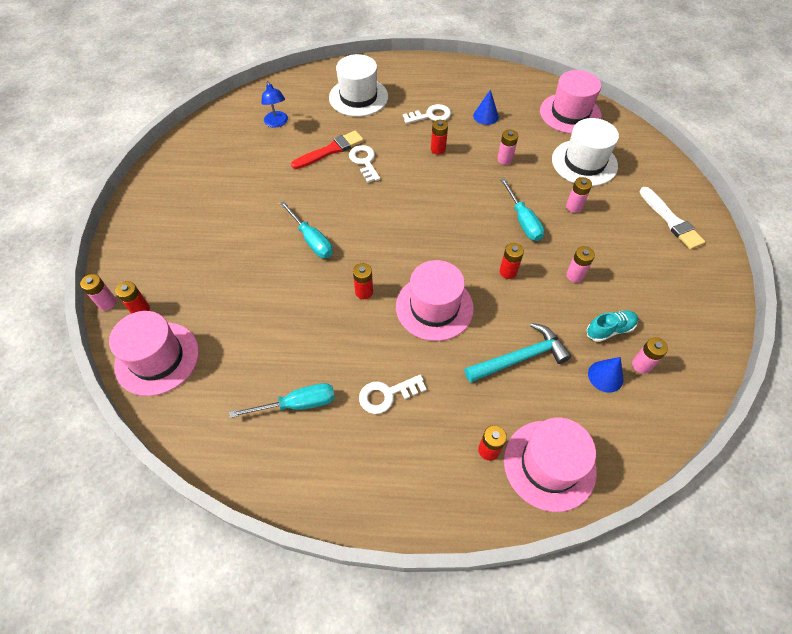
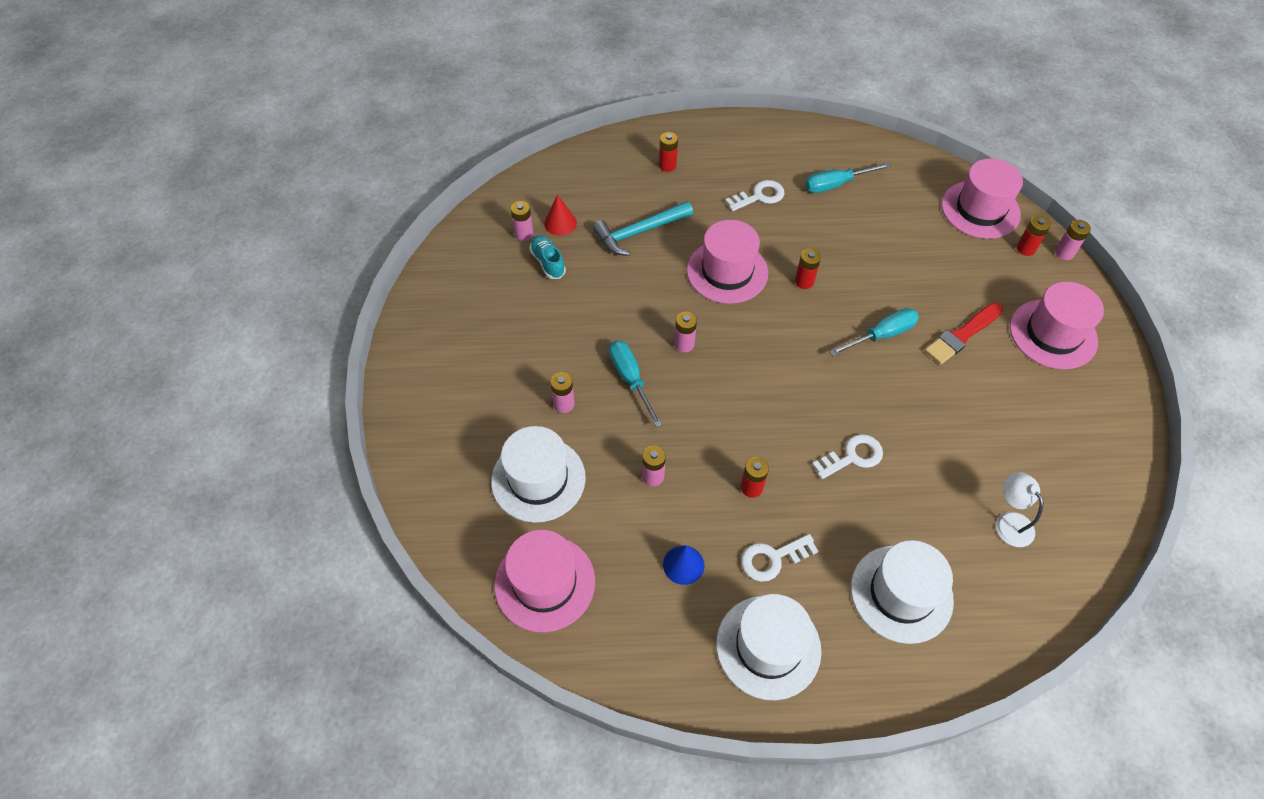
camera: 175 degrees right, 0 degrees up
blue lamp [261,81,288,128] -> white lamp [996,472,1043,547]
turquoise screwdriver [280,201,333,258] -> turquoise screwdriver turned 105 degrees clockwise [829,308,919,356]
red brush [291,130,364,169] -> red brush moved to [925,302,1004,365]
white key [349,145,380,183] -> white key turned 90 degrees counterclockwise [812,434,883,479]
red battery [500,243,524,279] -> none
pink hat [504,418,597,512] -> pink hat moved to [1010,282,1104,369]
pink battery [566,246,595,283] -> pink battery moved to [674,312,697,352]
turquoise shoe [587,311,638,342] -> turquoise shoe turned 90 degrees clockwise [530,235,566,279]
blue cone [588,357,624,393] -> red cone [544,195,577,236]
white brush [640,187,705,250] -> none
none -> white hat [716,594,821,700]

